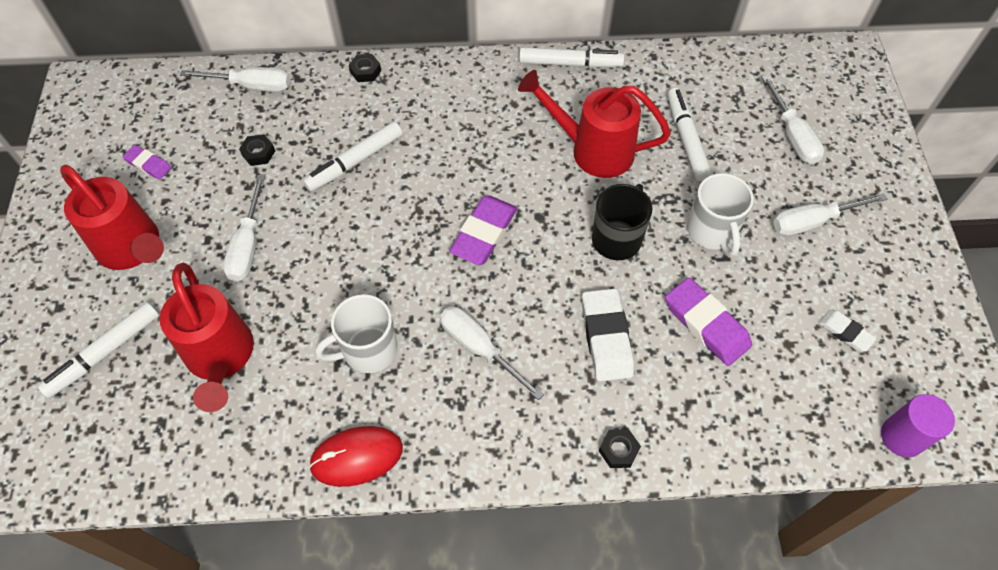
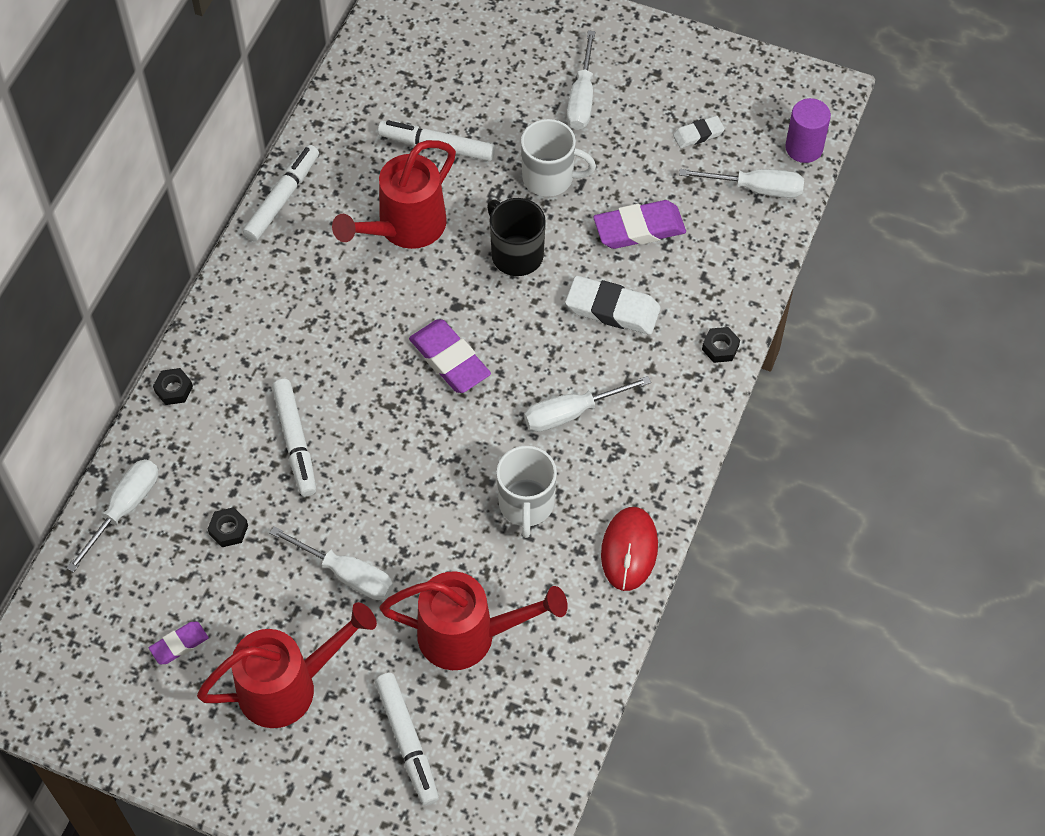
camera: 65 degrees left, 0 degrees up
white screwdriver [762,75,824,164] -> white screwdriver moved to [679,169,804,198]

